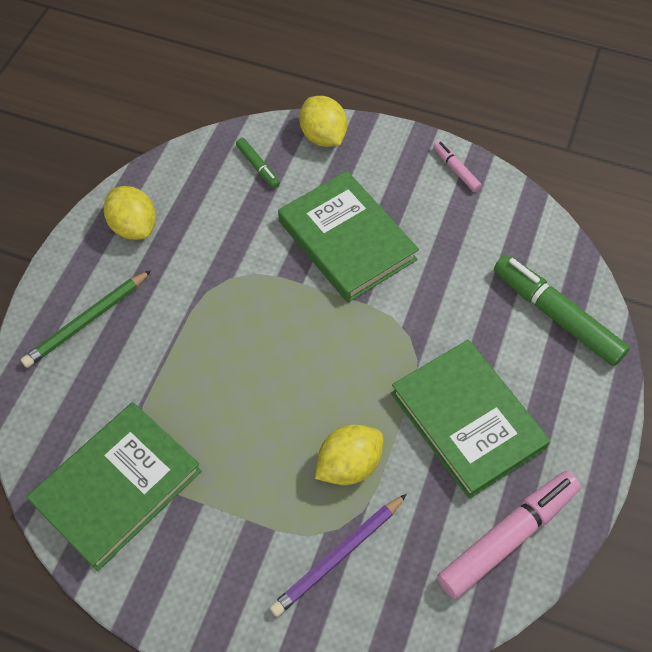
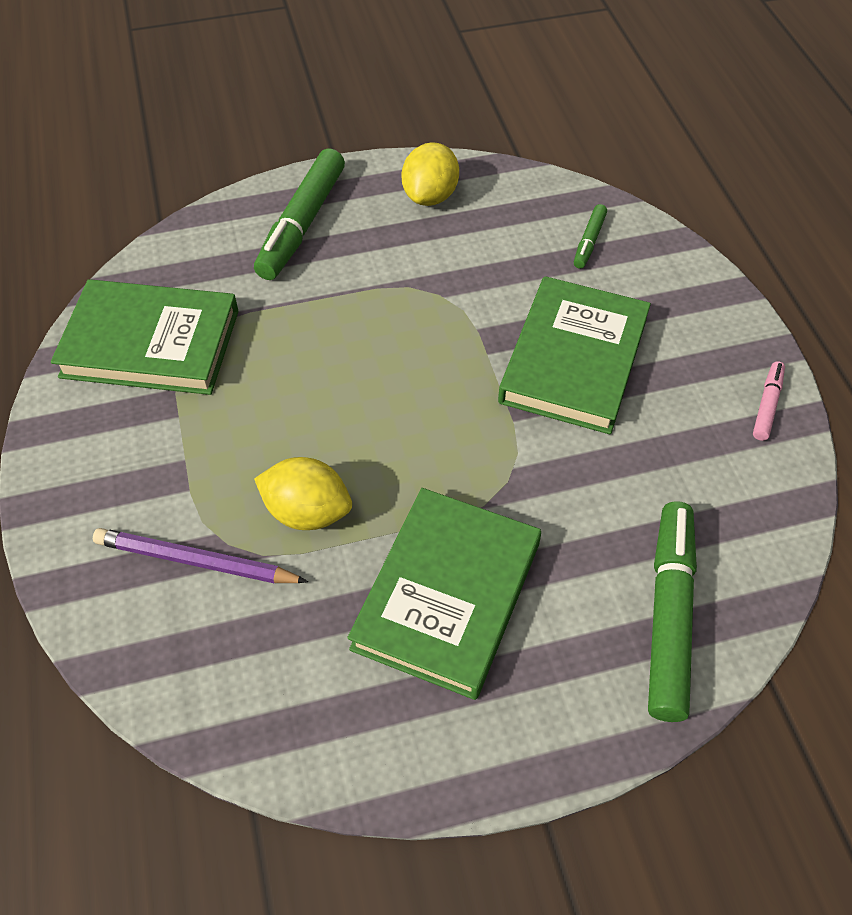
camera: 55 degrees right, 5 degrees down
green pencil [21,270,151,368] -> green marker [254,148,345,280]
yellow lemon [299,96,347,147] -> none
pink marker [437,471,581,599] -> none

